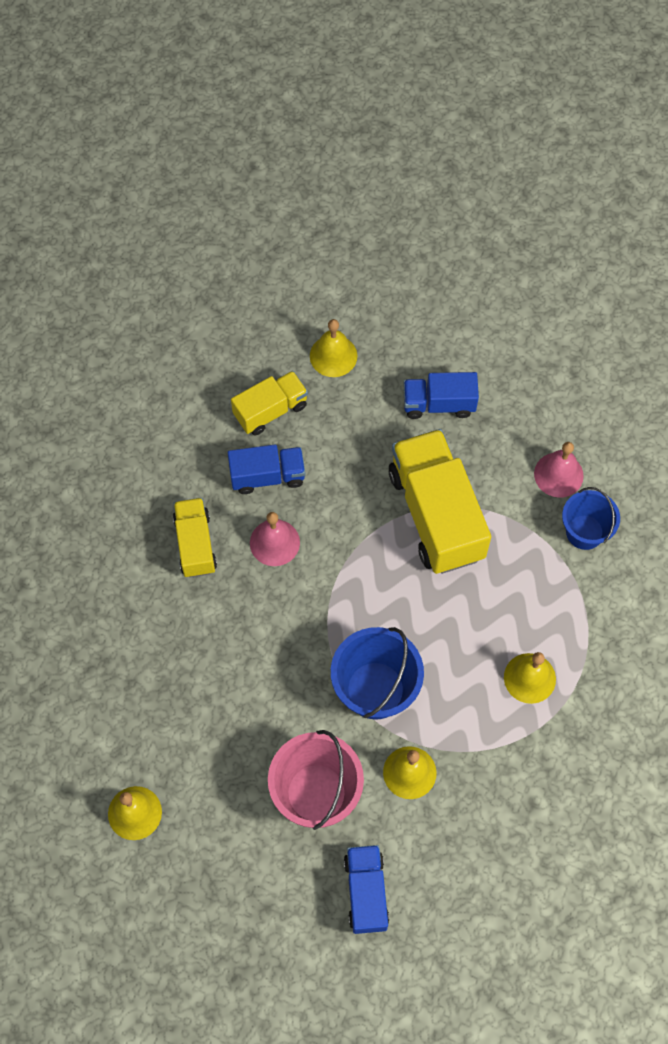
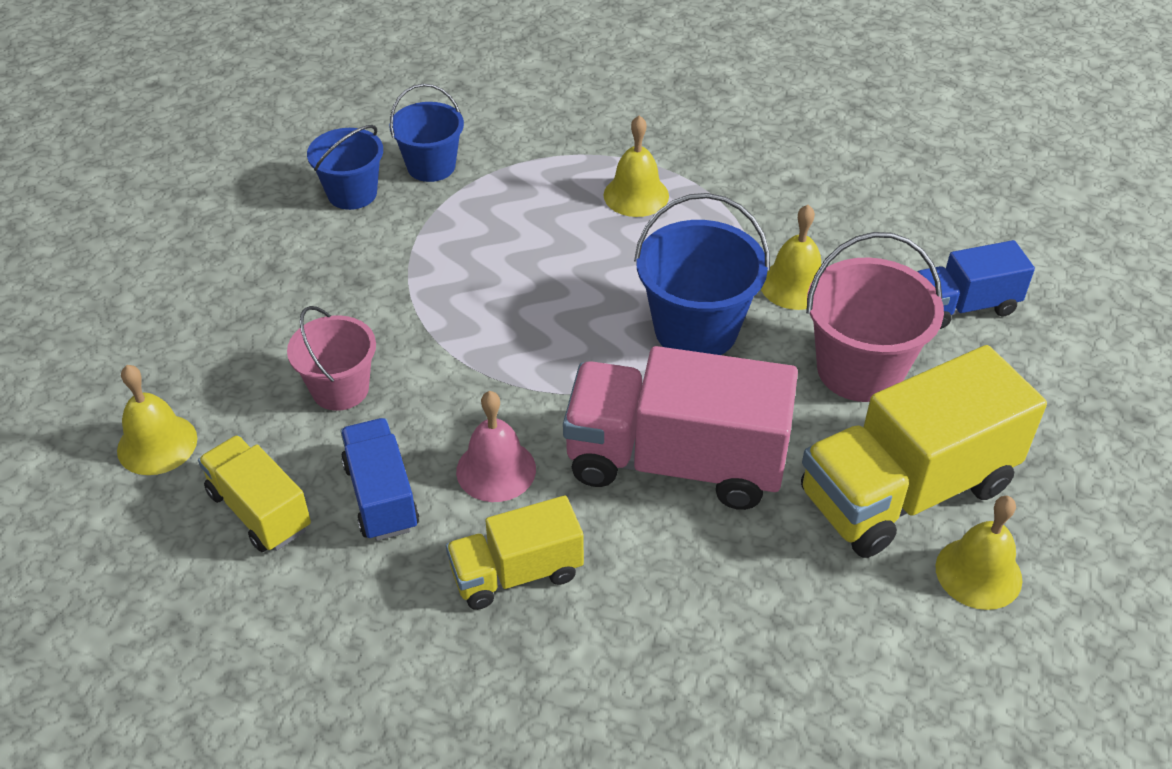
camera: 100 degrees left, 20 degrees down
yellow truck [389,429,491,574] -> yellow truck moved to [801,345,1047,558]
blue truck [403,372,479,419] -> none
pink bell [534,442,584,498] -> blue bucket [307,125,383,210]
none -> pink bucket [287,306,376,411]
none -> pink truck [563,346,798,510]

